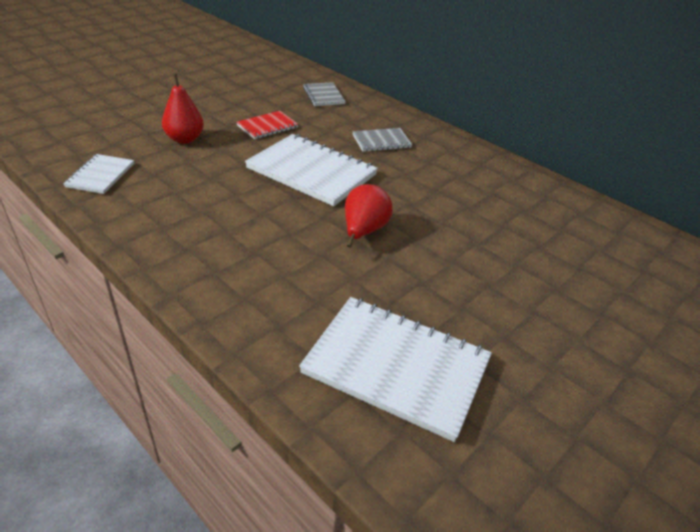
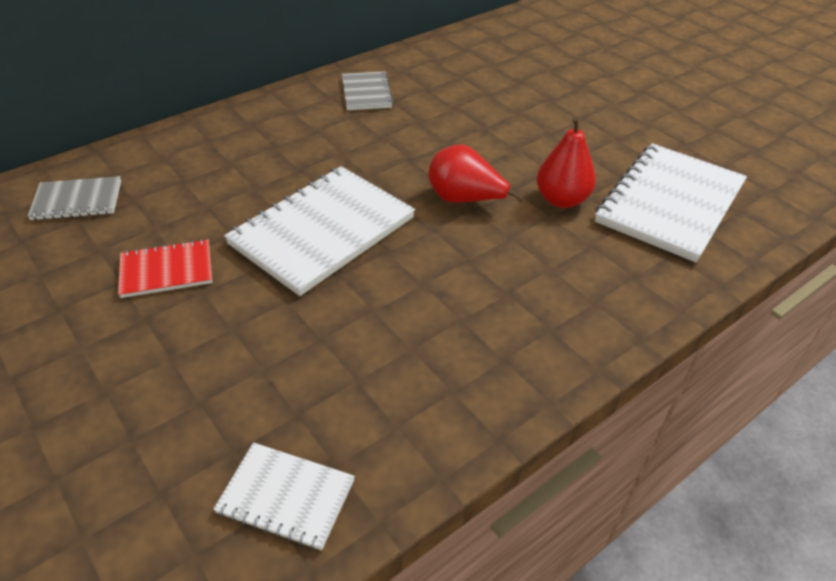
camera: 80 degrees left, 5 degrees up
red pear [162,74,204,144] -> red pear moved to [536,116,596,208]
red notebook [236,111,299,139] -> red notebook turned 75 degrees counterclockwise [118,239,212,298]
grey notebook [352,128,412,152] -> grey notebook moved to [342,71,394,110]

